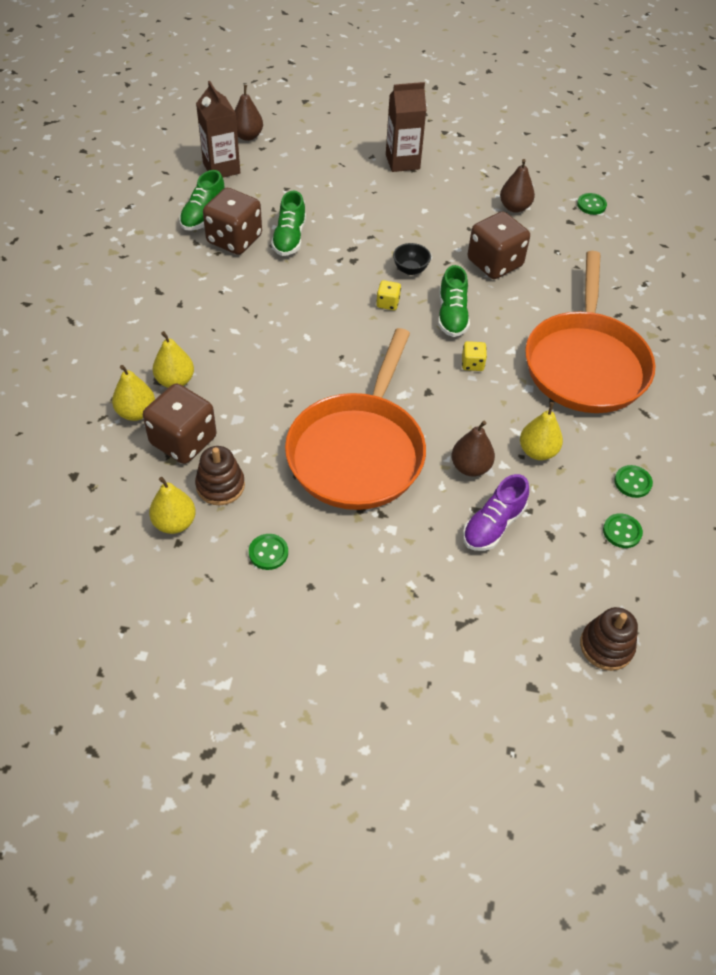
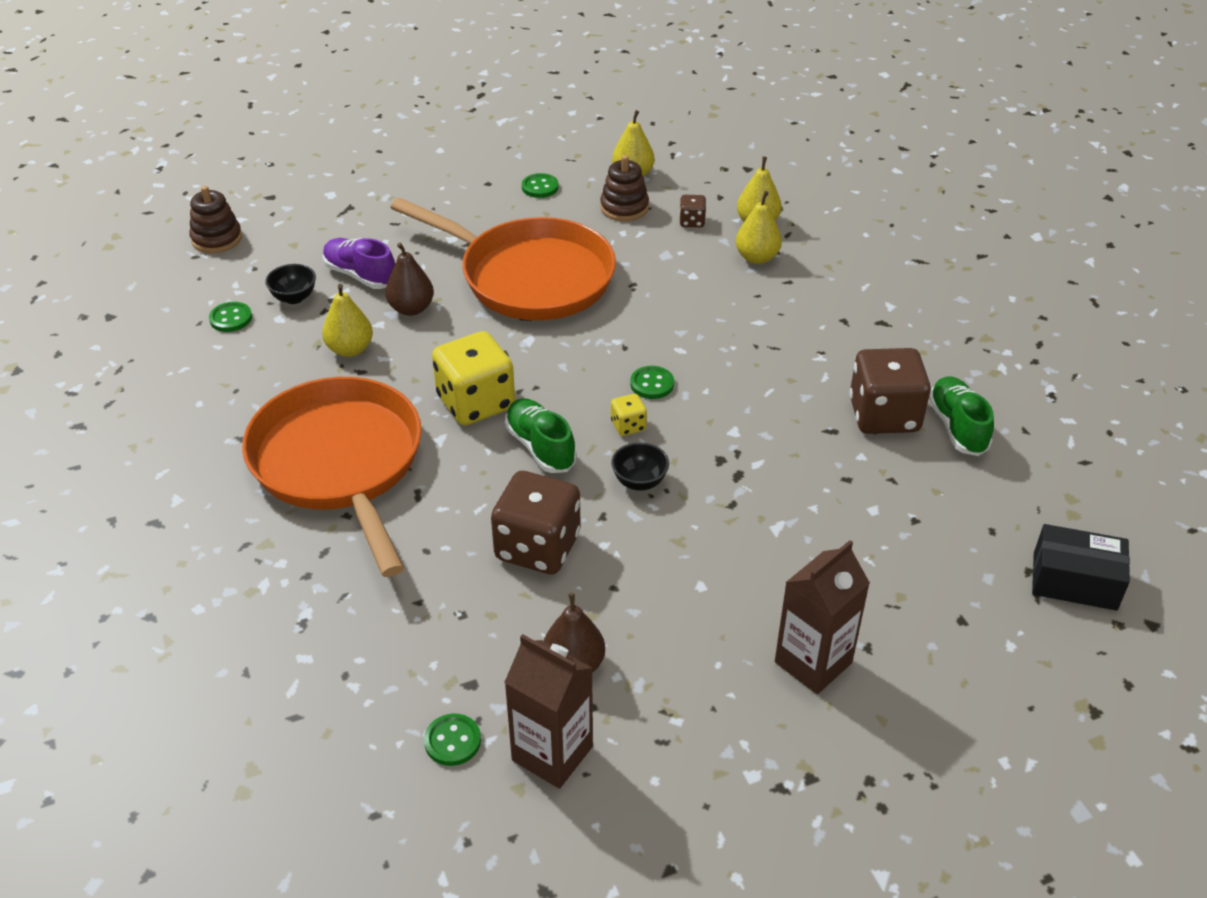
camera: 150 degrees right, 10 degrees down
brown dice [143,384,217,464] -> brown dice [679,195,706,227], size x0.46
brown carton [196,81,240,178] -> brown carton moved to [504,634,593,789]
brown pear [235,85,263,141] -> black box [1032,524,1130,611]
green shoe [271,191,306,256] -> none
orange pan [285,328,426,510] -> orange pan turned 135 degrees clockwise [390,198,616,321]
yellow dice [462,341,487,371] -> yellow dice [432,331,515,425], size x2.19
purple shoe [463,474,529,551] -> purple shoe turned 60 degrees counterclockwise [323,238,395,289]
green button [614,465,653,498] -> green button moved to [630,366,674,399]
none -> black bowl [265,264,316,304]

